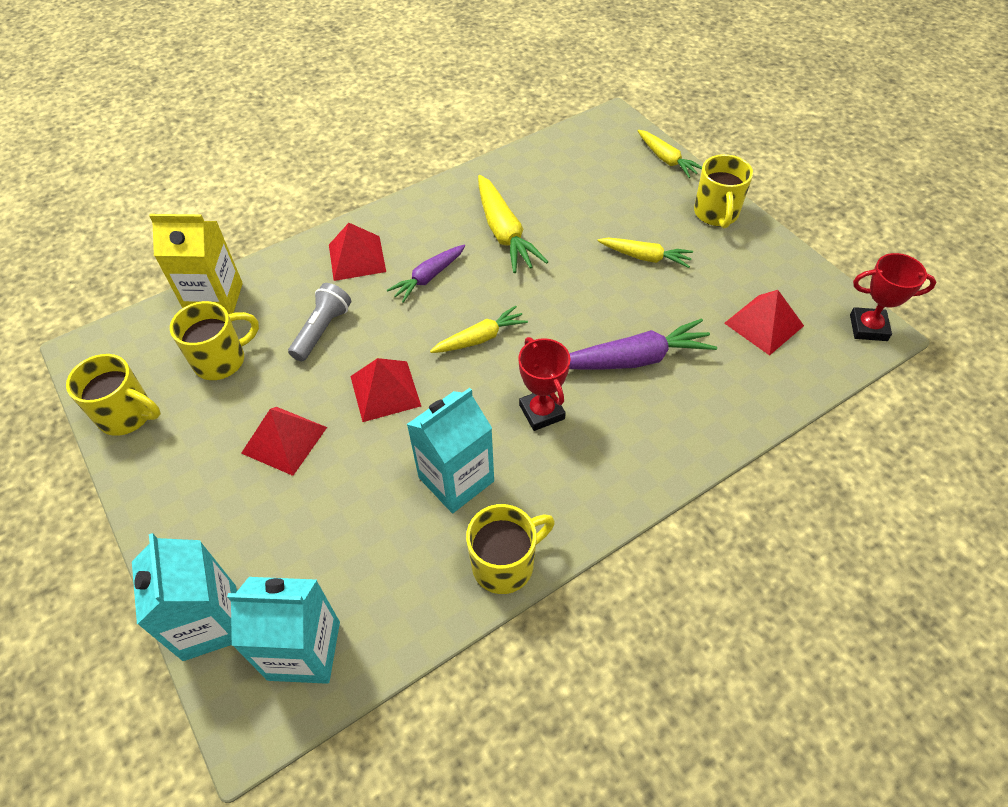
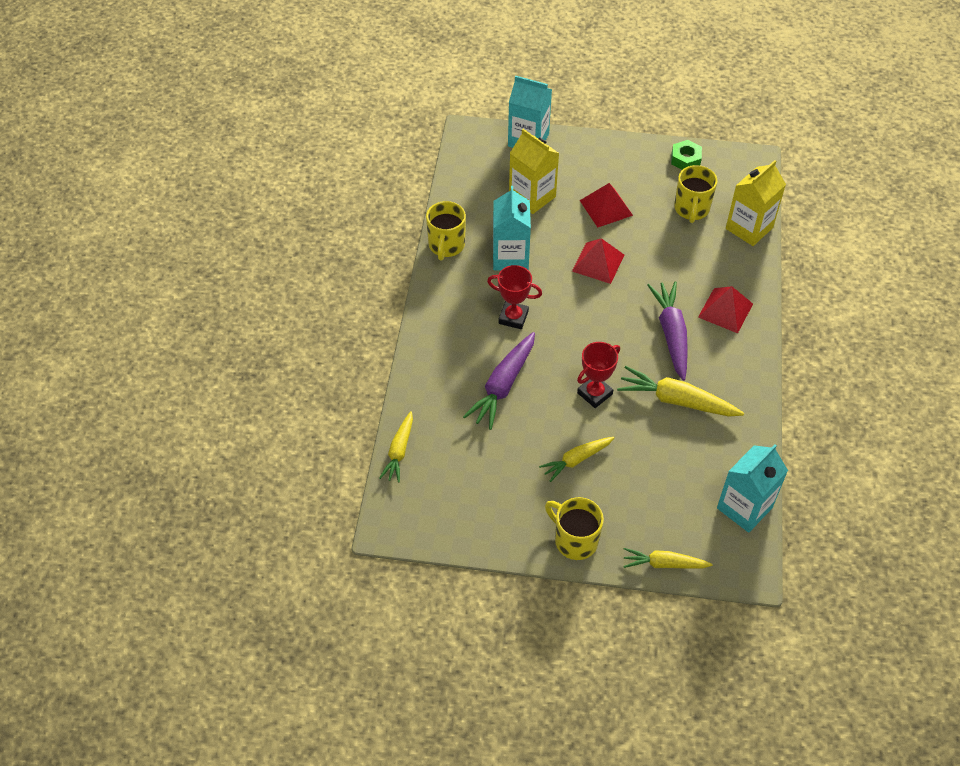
camera: 130 degrees right, 0 degrees up
yellow mug [66,354,161,436] -> green nut [671,140,702,170]
turquoise carton [227,577,340,684] -> turquoise carton moved to [717,444,788,533]
grey flashlight [288,283,351,361] -> none
purple carrot [387,245,465,303] -> purple carrot [647,281,688,381], size x1.56
yellow carrot [430,305,528,353] -> yellow carrot moved to [379,411,413,483]
red pyramid [724,290,804,356] -> none
red trophy [850,253,936,341] -> red trophy moved to [577,342,620,408]
none -> yellow carton [509,129,559,214]

